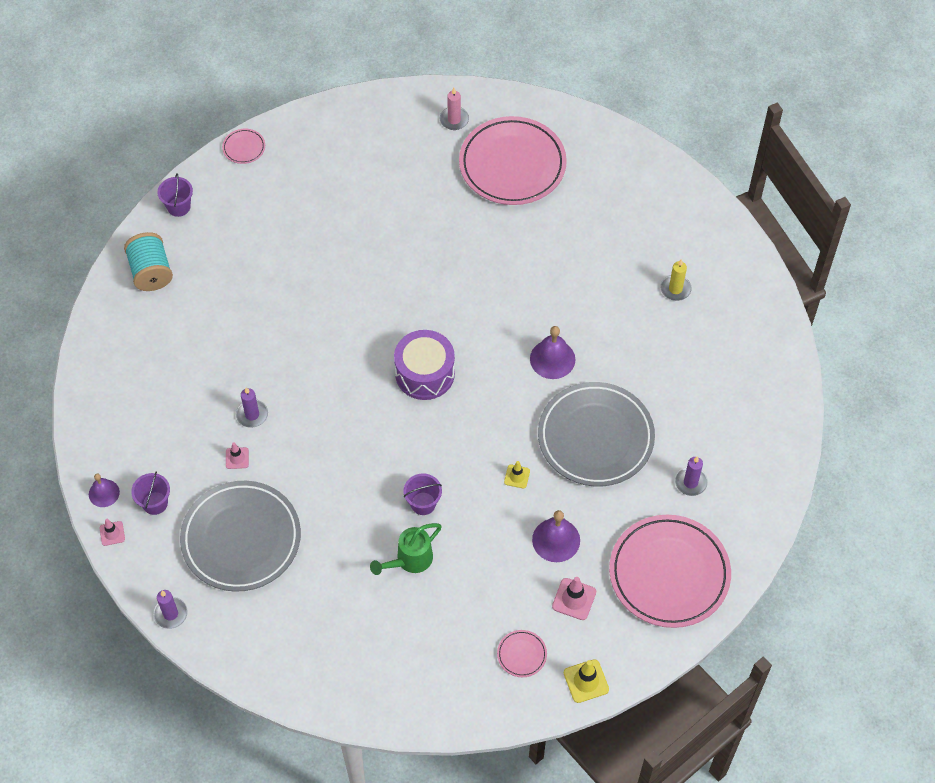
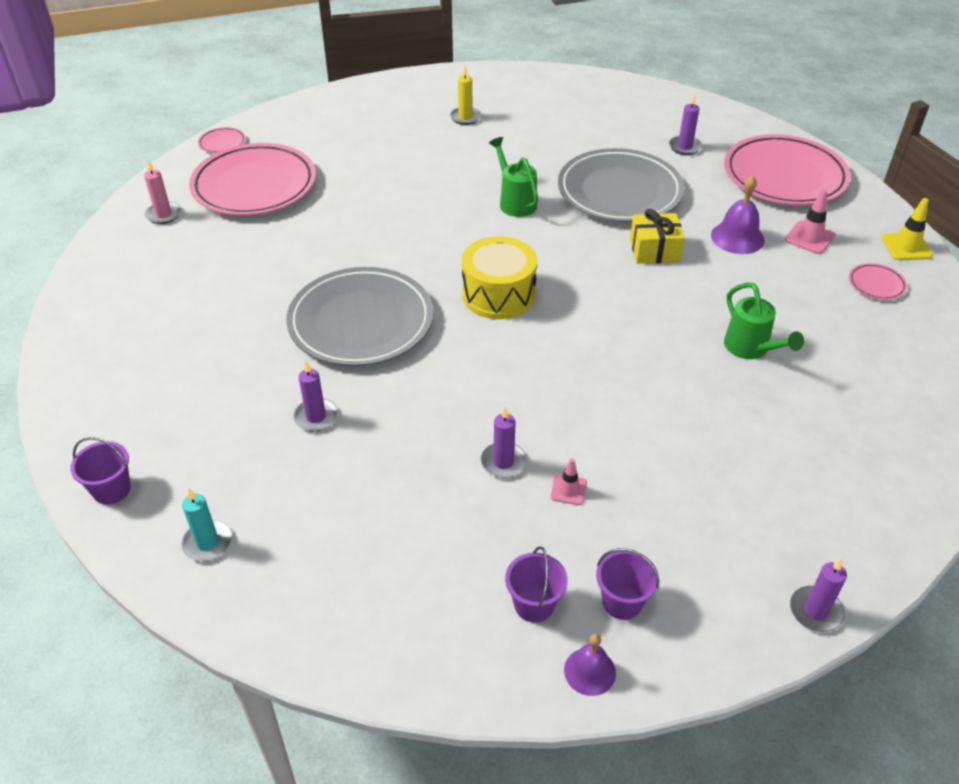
camera: 75 degrees left, 15 degrees down
pink traffic cone [100,519,125,546] -> none
turquoise spool [124,232,173,291] -> turquoise candle [181,488,232,561]
grey plate [180,481,301,592] -> grey plate moved to [286,267,433,366]
pink plate [222,129,265,164] -> pink plate moved to [198,127,246,153]
purple drum [394,330,455,400] -> yellow drum [462,236,537,319]
purple bucket [404,473,442,515] -> purple bucket moved to [505,547,568,623]
yellow traffic cone [504,461,530,489] -> yellow gift [630,209,685,264]
purple bell [530,326,575,379] -> green watering can [489,137,538,217]
none -> purple candle [293,361,338,432]

